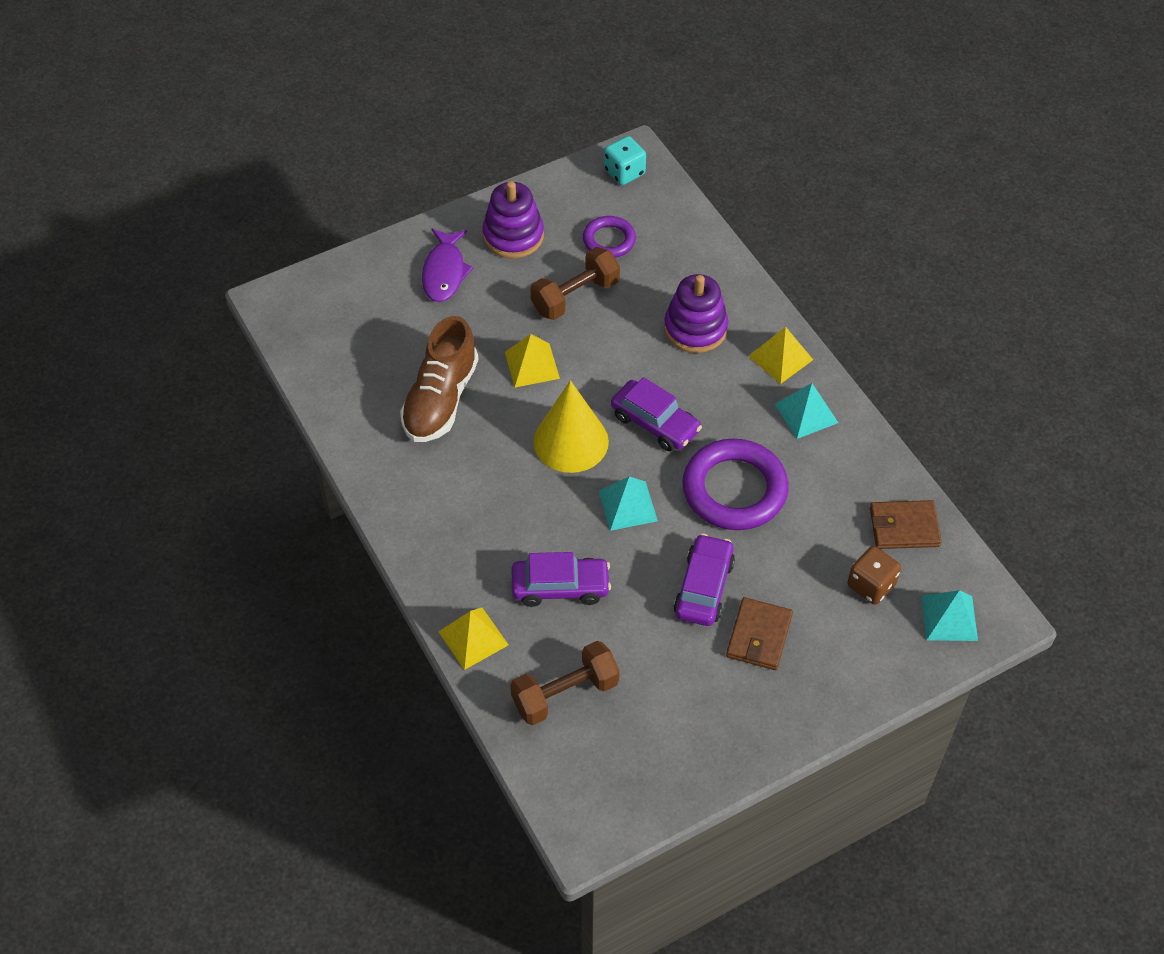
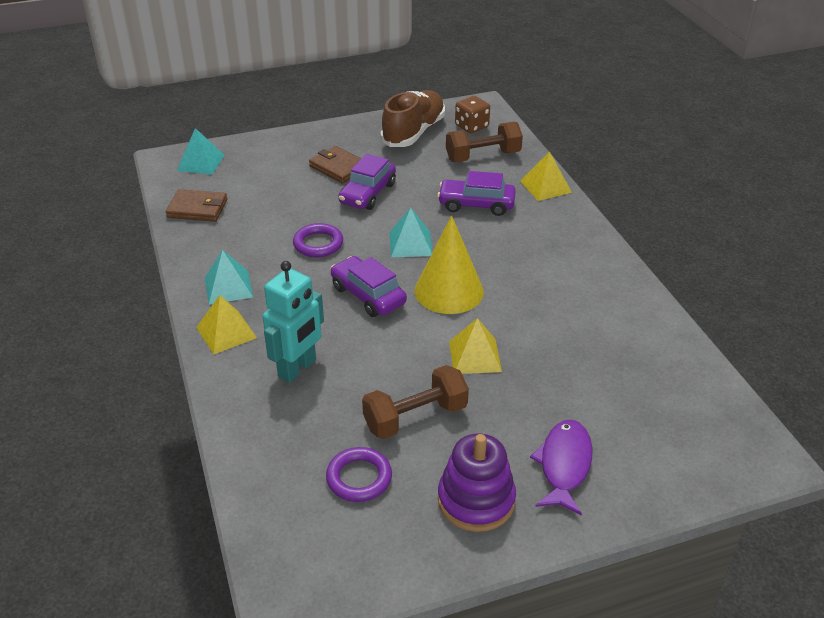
camera: 170 degrees left, 15 degrees down
brown shoe [400,316,479,442] -> brown shoe moved to [380,90,445,147]
turquoise dice [604,136,646,185] -> none
purple stacking toy [664,274,728,353] -> turquoise robot [262,261,324,383]
purple ring [682,439,789,530] -> purple ring [293,223,343,257], size x0.56
brown wallet [726,597,793,670] -> brown wallet turned 75 degrees counterclockwise [309,146,361,184]
brown dice [847,546,901,605] -> brown dice moved to [455,96,490,133]

